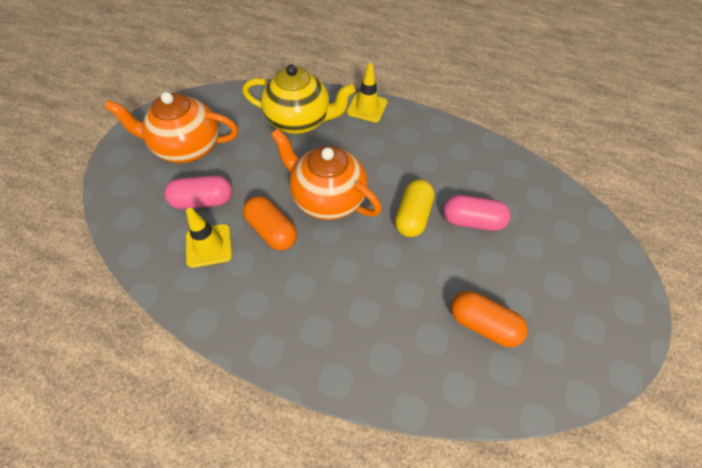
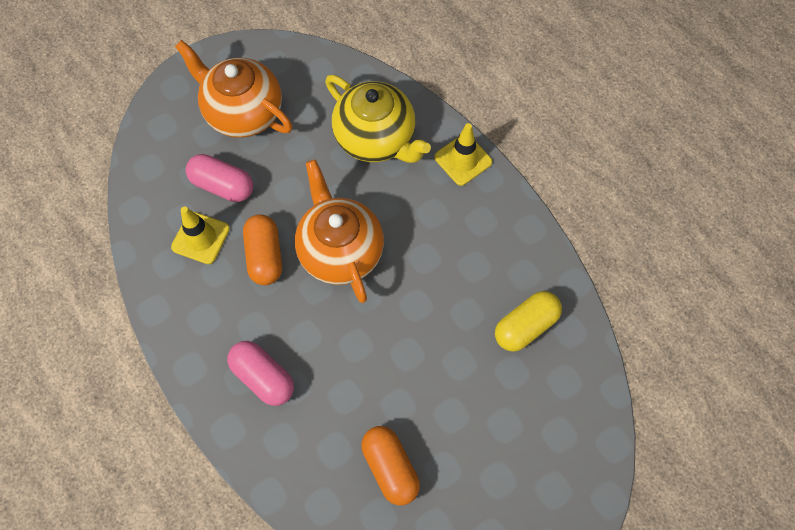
camera: 35 degrees right, 10 degrees up
yellow capsule [395,180,434,237] -> yellow capsule moved to [495,291,562,352]
pink capsule [443,195,511,231] -> pink capsule moved to [227,341,294,406]

